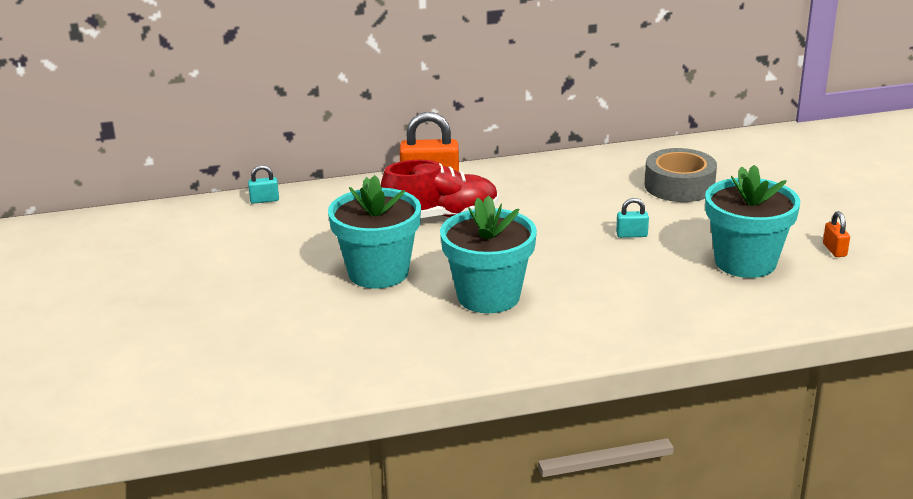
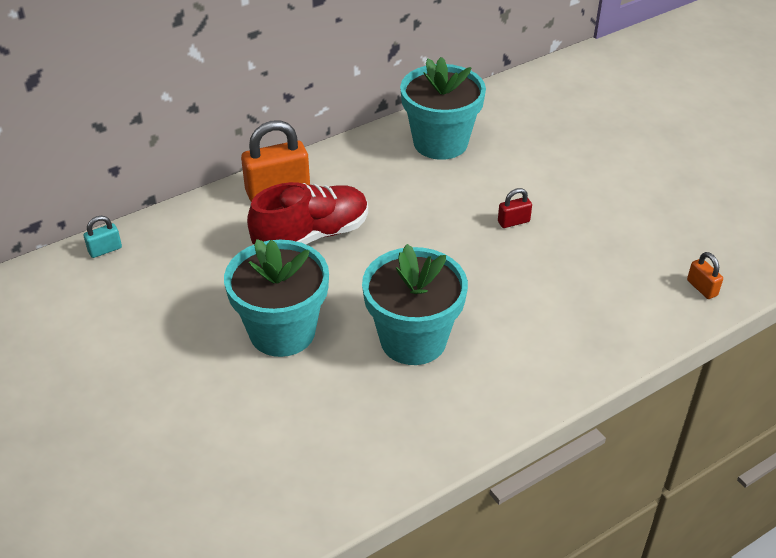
camera: 20 degrees left, 15 degrees up
turquoise padlock [616,198,649,238] -> red padlock [498,188,532,228]
grey tape [644,148,717,202] -> none
turquoise flower pot [705,165,800,278] -> turquoise flower pot moved to [400,57,486,160]
orange padlock [823,211,850,257] -> orange padlock moved to [687,252,723,299]

